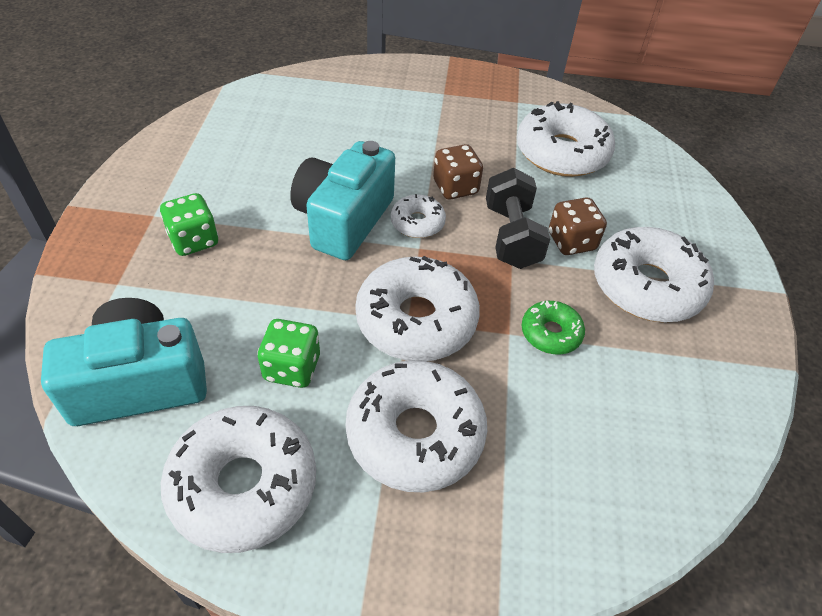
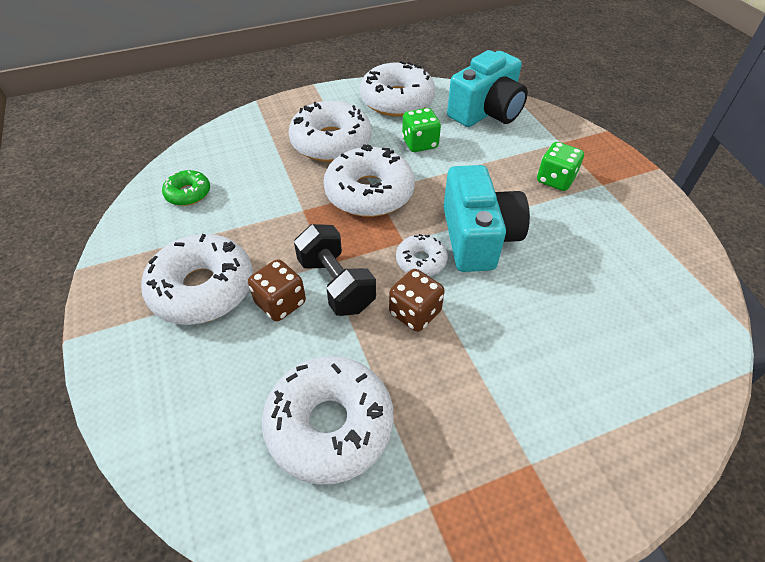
camera: 155 degrees right, 0 degrees up
green donut [522,301,585,354] -> green donut moved to [162,170,210,206]

